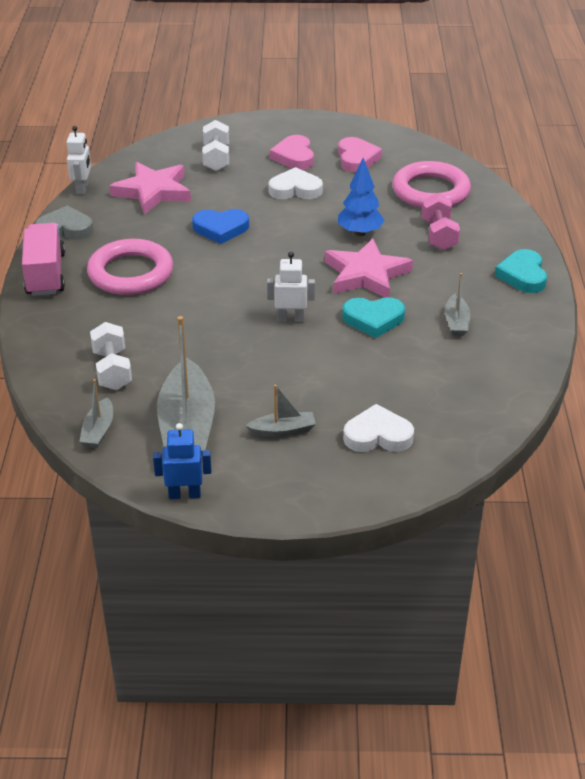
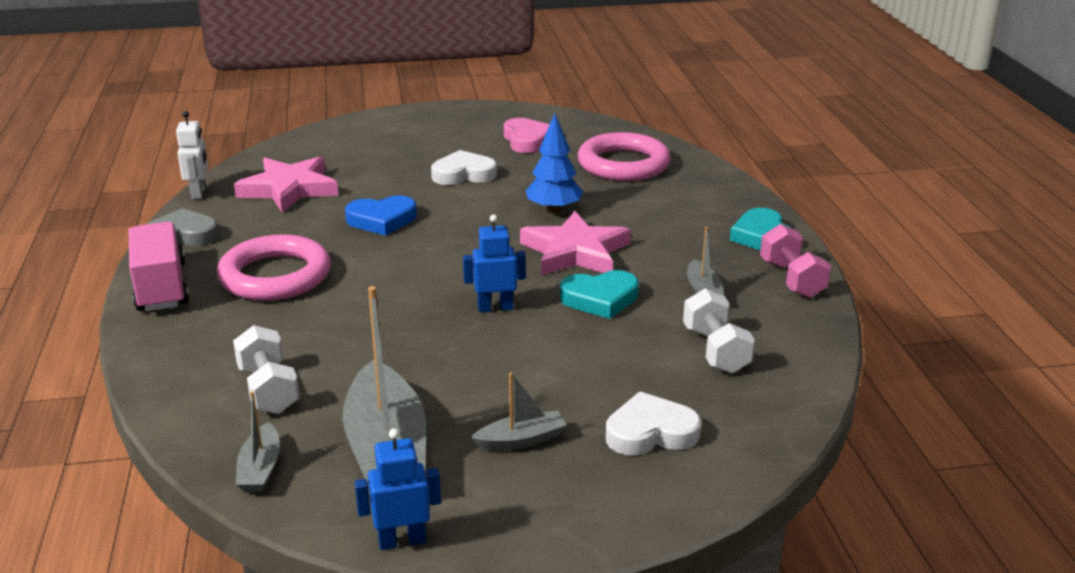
camera: 10 degrees left, 10 degrees down
white dumbbell [202,120,229,171] -> white dumbbell moved to [683,288,755,374]
white robot [267,252,315,322] -> blue robot [463,214,526,312]
pink heart [270,135,314,170] -> none
pink dumbbell [421,193,460,250] -> pink dumbbell moved to [760,224,831,298]

